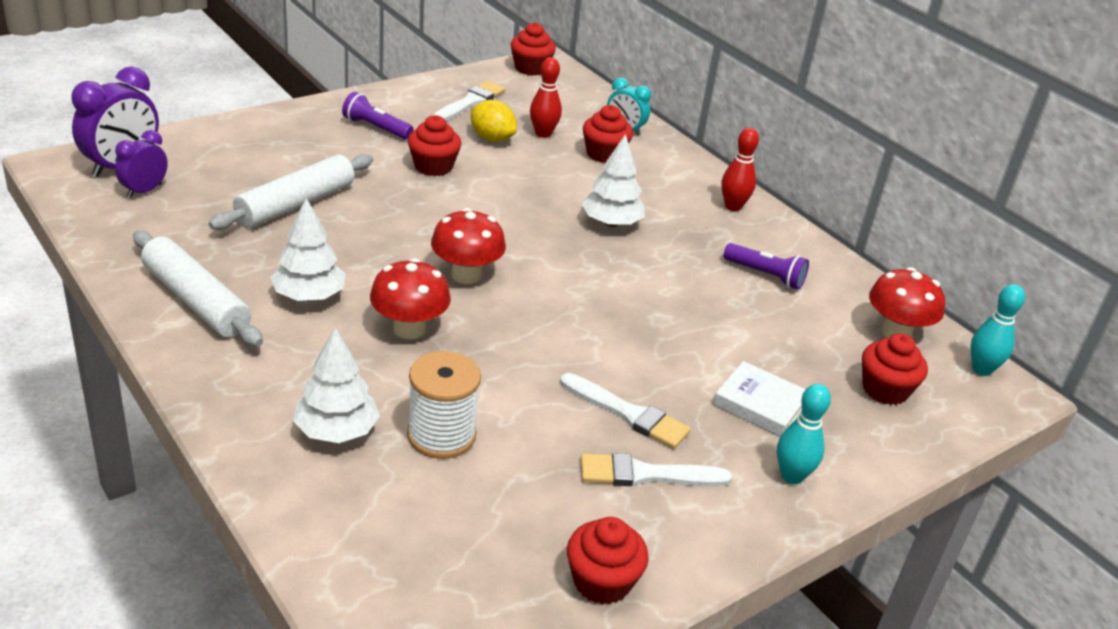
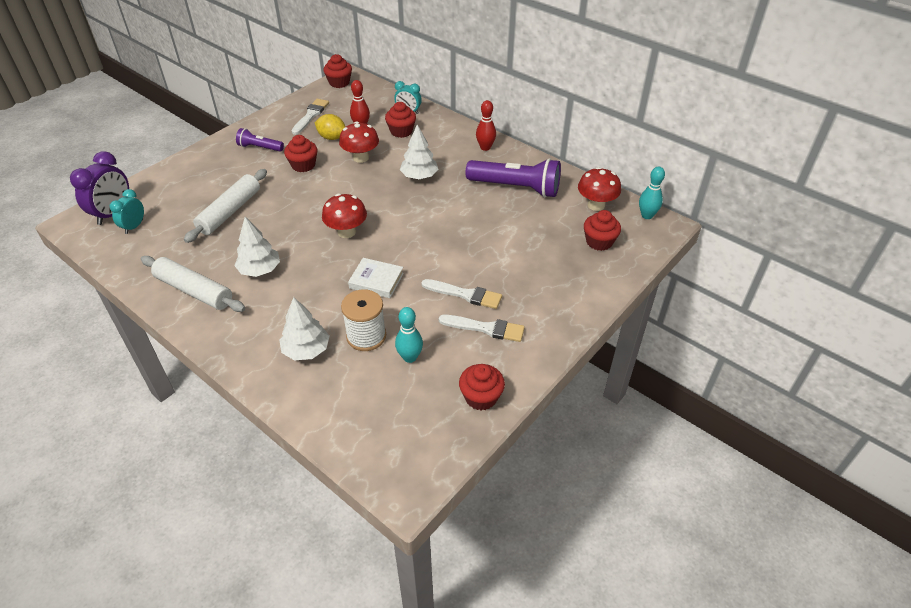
camera: 10 degrees left, 10 degrees up
purple clock [115,130,168,198] -> turquoise clock [110,189,144,234]
red mushroom [370,258,451,339] -> red mushroom moved to [339,121,379,163]
white brush [581,453,732,486] -> white brush turned 150 degrees counterclockwise [439,315,525,342]
white book [713,361,806,436] -> white book moved to [348,258,404,298]
purple flashlight [724,243,809,290] -> purple flashlight [466,158,561,198], size x1.90
turquoise bowling pin [777,384,831,484] -> turquoise bowling pin moved to [395,307,423,363]

